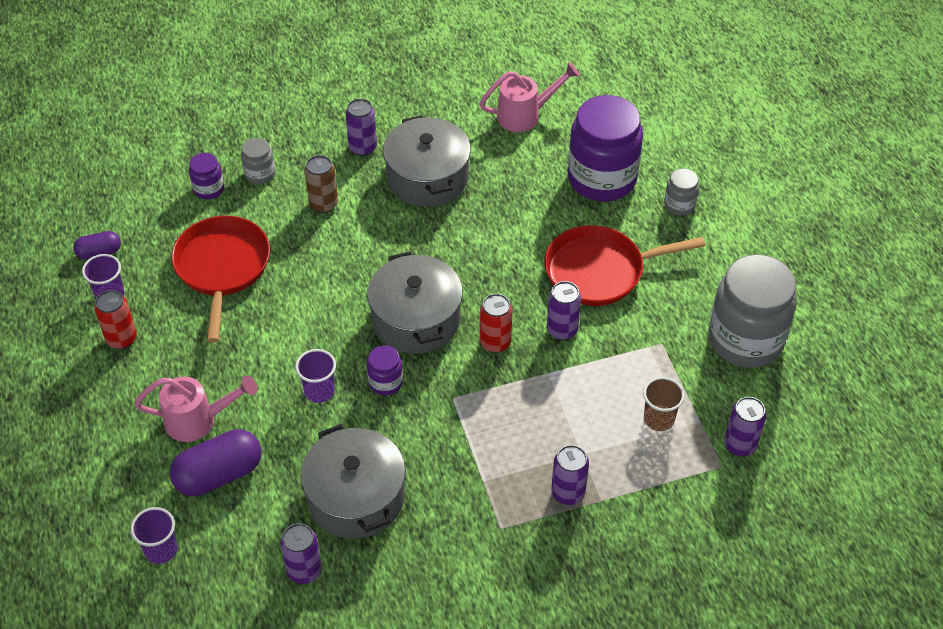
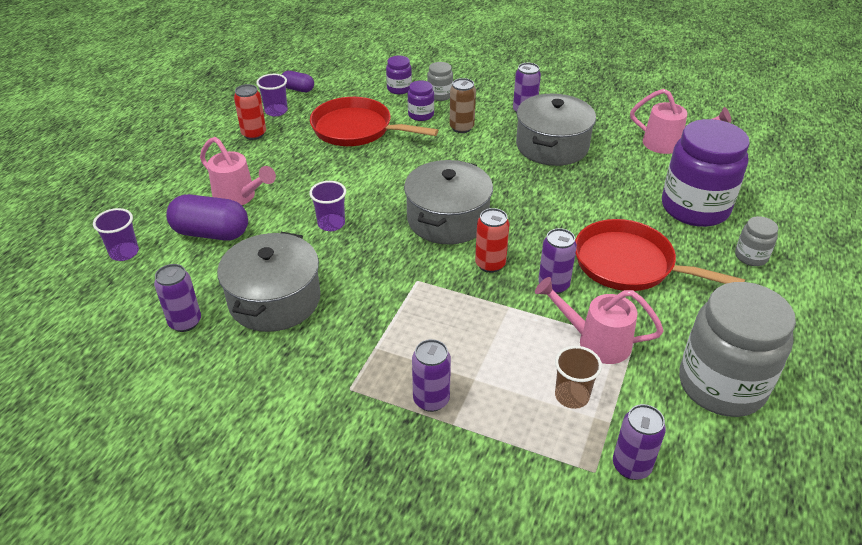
camera: 40 degrees right, 10 degrees down
red pan [171,216,270,343] -> red pan turned 105 degrees counterclockwise [310,97,438,146]
purple jar [367,345,403,396] -> purple jar moved to [408,80,434,121]
none -> pink watering can [535,277,664,364]

